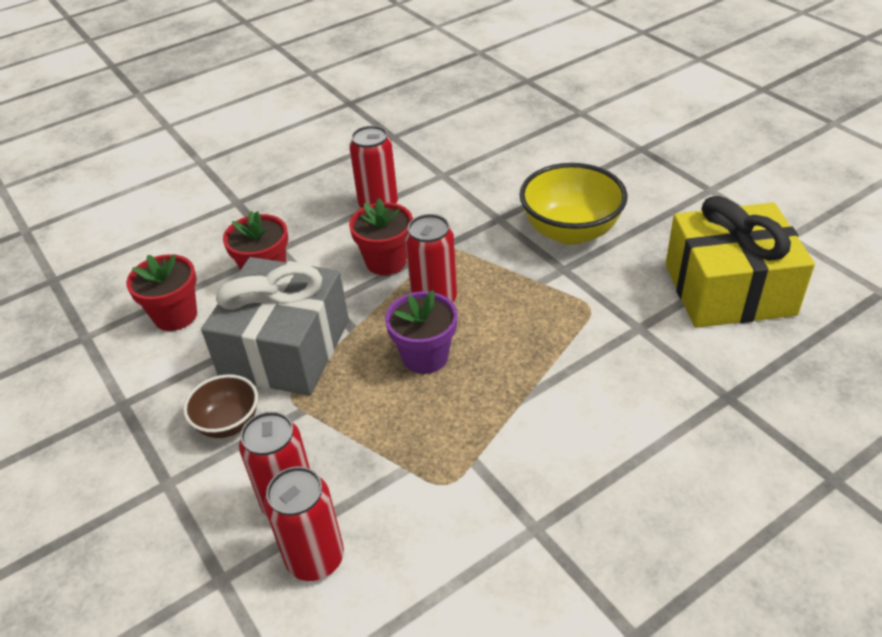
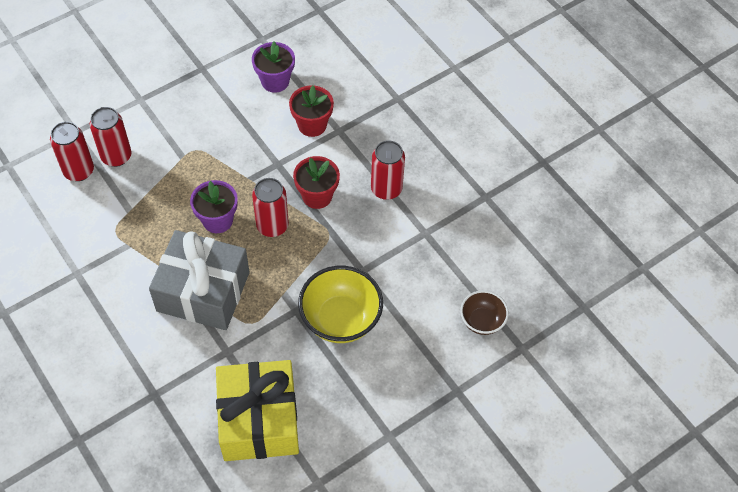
camera: 85 degrees right, 15 degrees up
red flower pot [126,254,197,331] -> purple flower pot [252,41,295,93]
brown bowl [183,374,258,438] -> brown bowl moved to [460,290,509,335]
grey gift [201,257,349,395] -> grey gift moved to [149,230,250,330]

